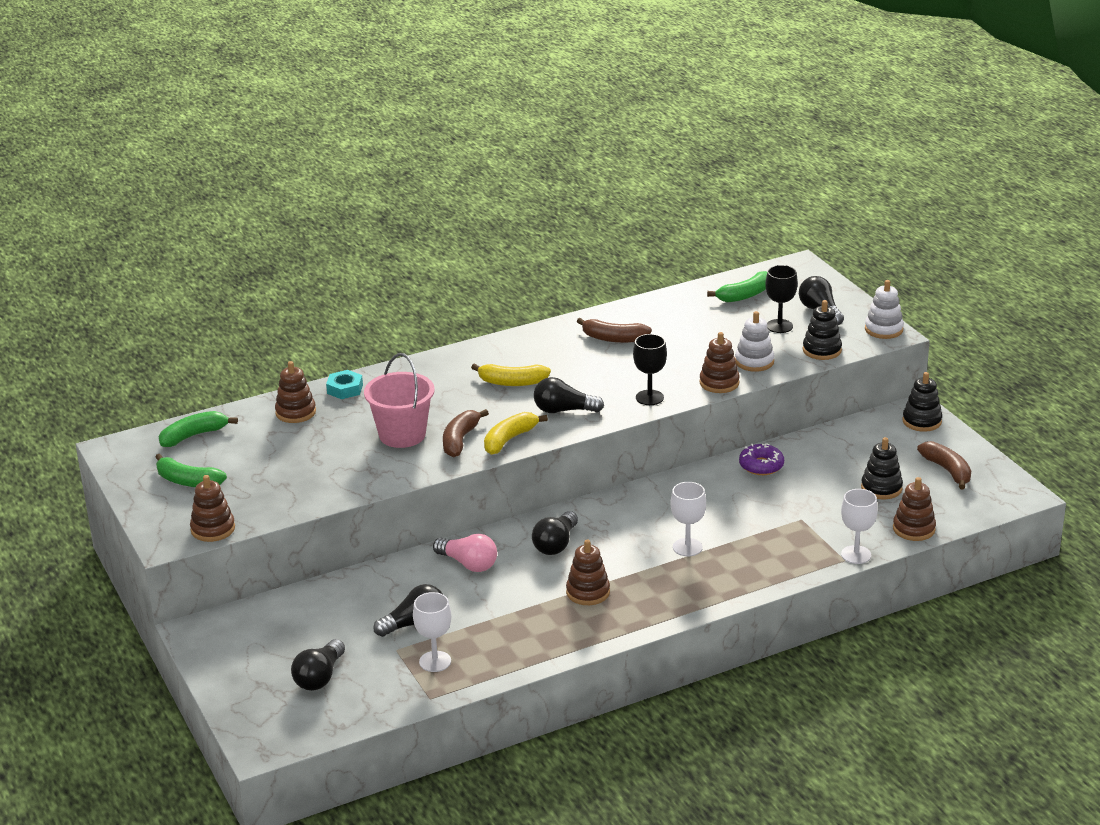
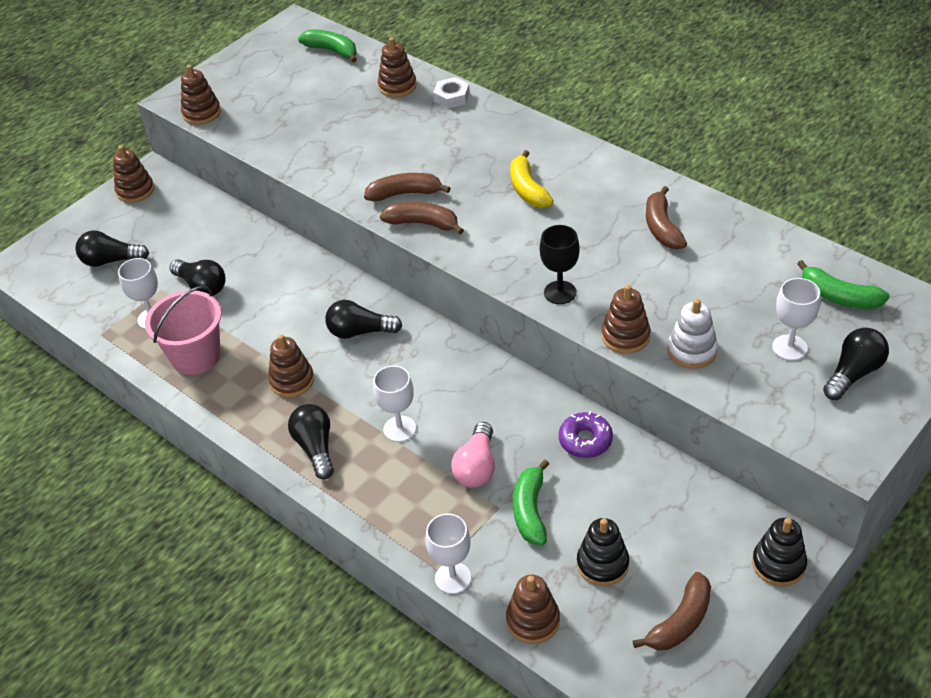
camera: 70 degrees right, 15 degrees up
green banana [156,454,227,487] -> green banana moved to [513,460,549,545]
turquoise nut [326,370,363,399] -> white nut [433,77,470,109]
pink bucket [364,353,435,448] -> pink bucket moved to [145,285,222,375]
pink light bulb [433,534,497,572] -> pink light bulb moved to [451,422,495,488]
yellow banana [484,412,548,455] -> brown banana [380,202,464,234]
black light bulb [534,377,604,413] -> black light bulb moved to [288,404,334,479]
black goblet [765,265,798,333] -> white goblet [772,278,820,361]
black stacking toy [803,300,842,360] -> none
white stacking toy [865,280,904,339] -> none
none -> brown stacking toy [113,145,154,203]

